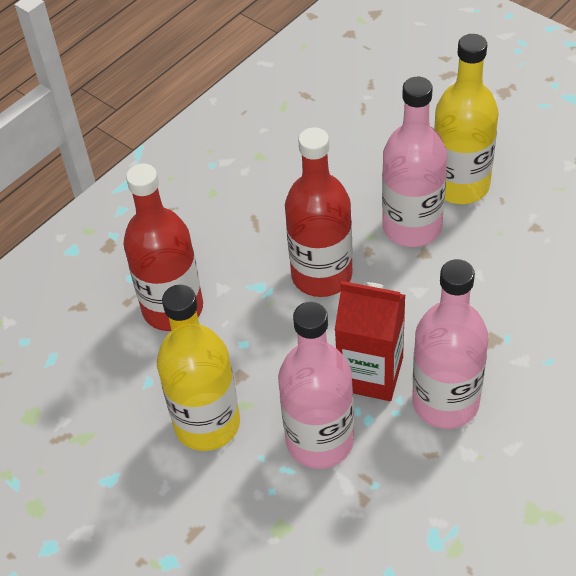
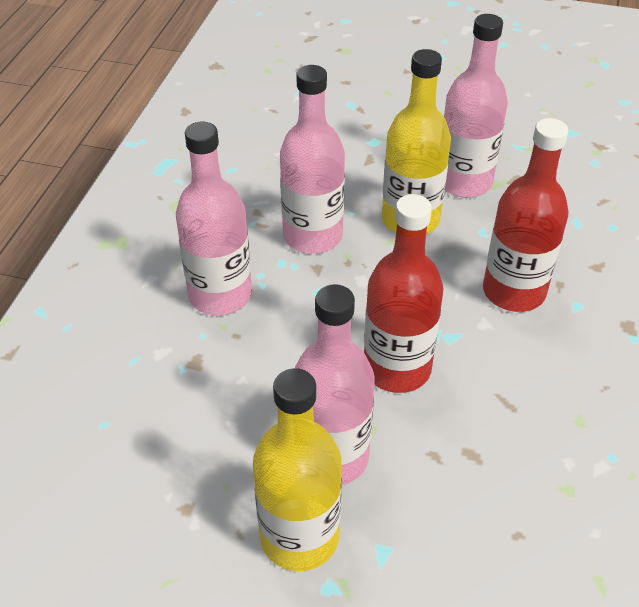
camera: 150 degrees right, 5 degrees down
red carton [335,281,405,401] -> none
none -> pink bottle [444,14,508,198]

